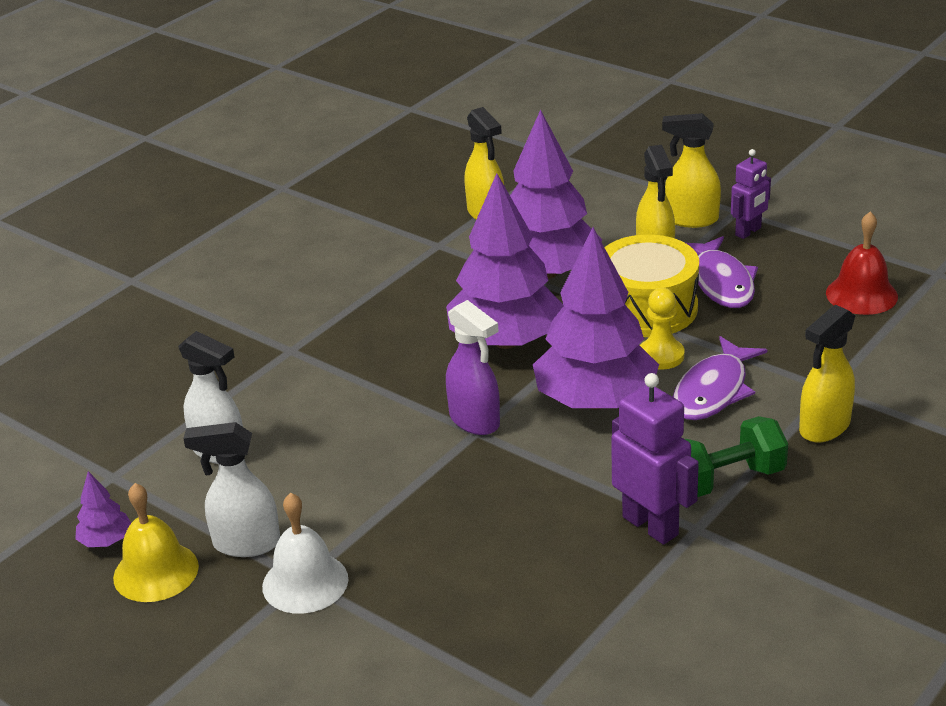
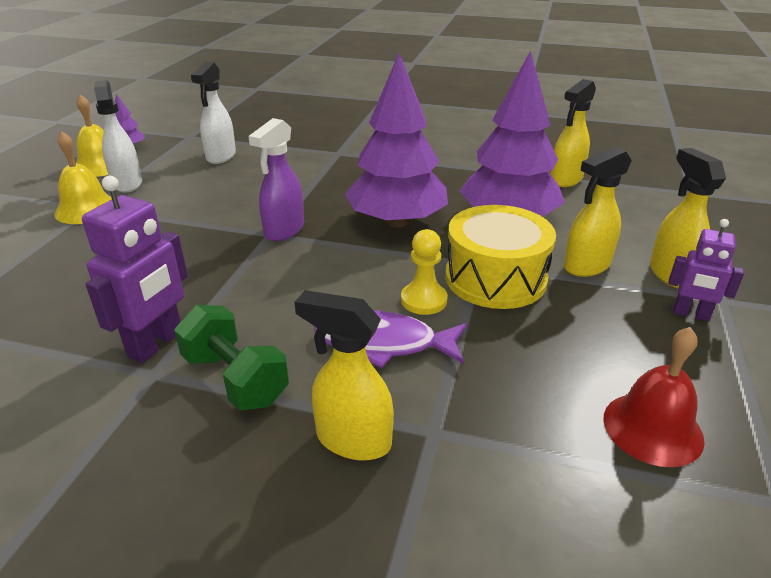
camera: 65 degrees right, 0 degrees up
white bell [262,493,348,614] -> yellow bell [54,132,112,224]
purple tree [533,227,659,409] -> none
purple fish [684,236,758,308] -> none

